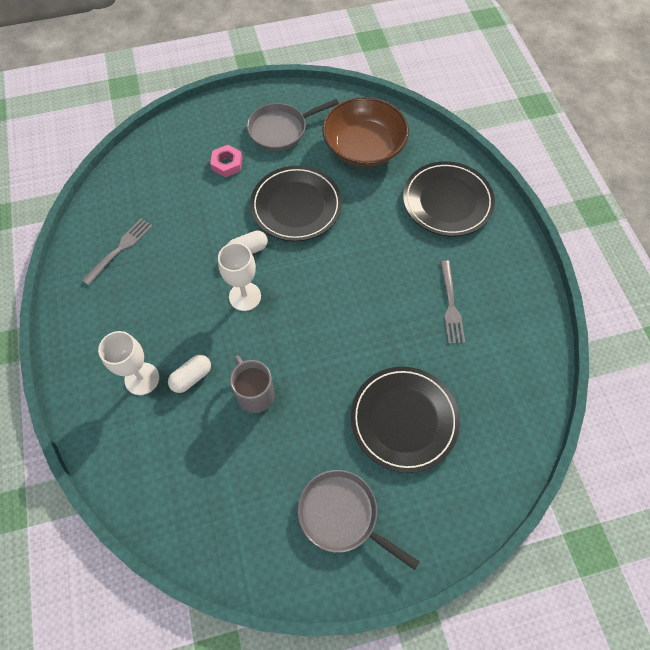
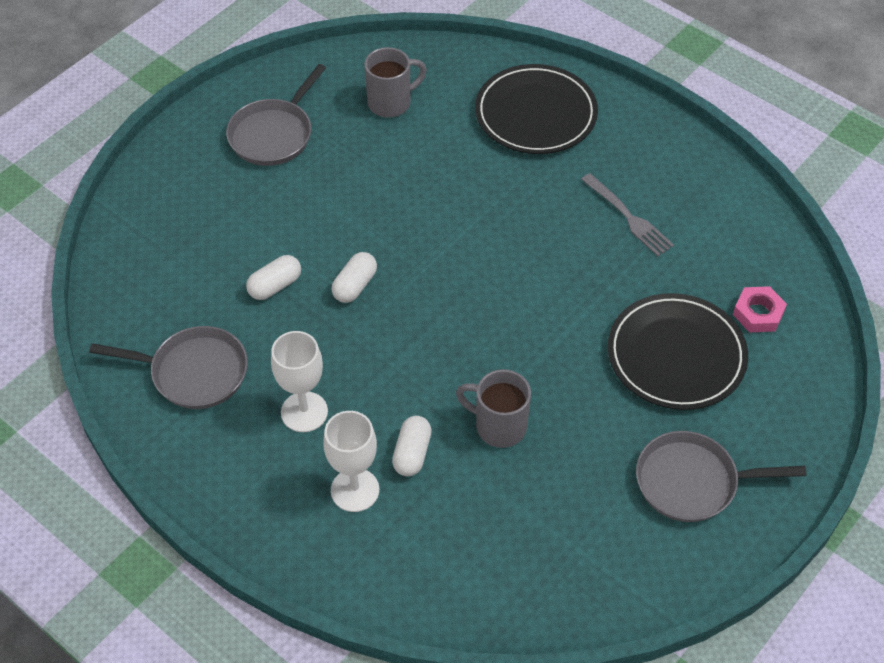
camera: 35 degrees left, 10 degrees down
grey fork [82,218,152,285] -> grey pan [89,326,248,409]
pink nut [210,145,242,177] -> pink nut moved to [733,286,787,332]
white goblet [218,243,261,311] -> white goblet moved to [271,331,328,432]
black plate [250,166,342,241] -> none
brown bowl [322,97,409,167] -> grey mug [364,47,427,118]
none -> white capsule [246,255,301,300]

